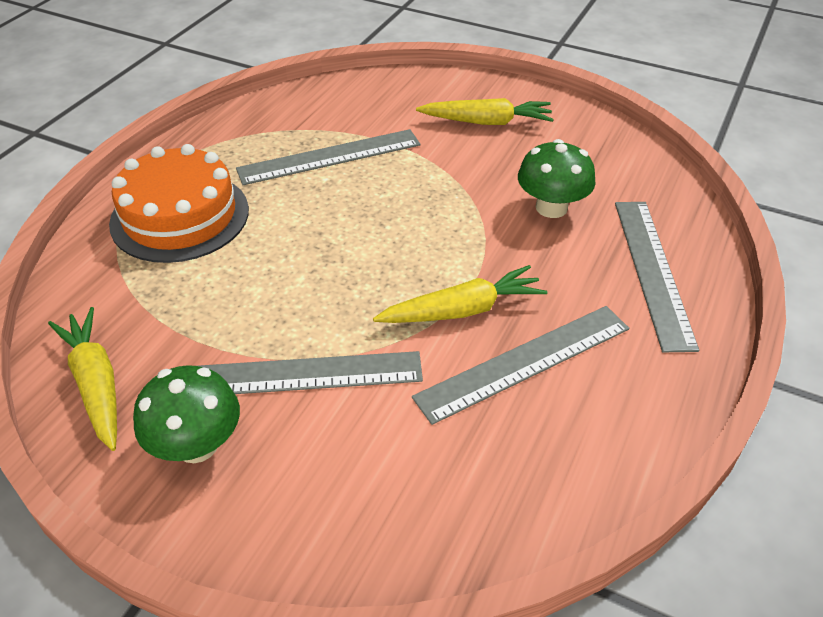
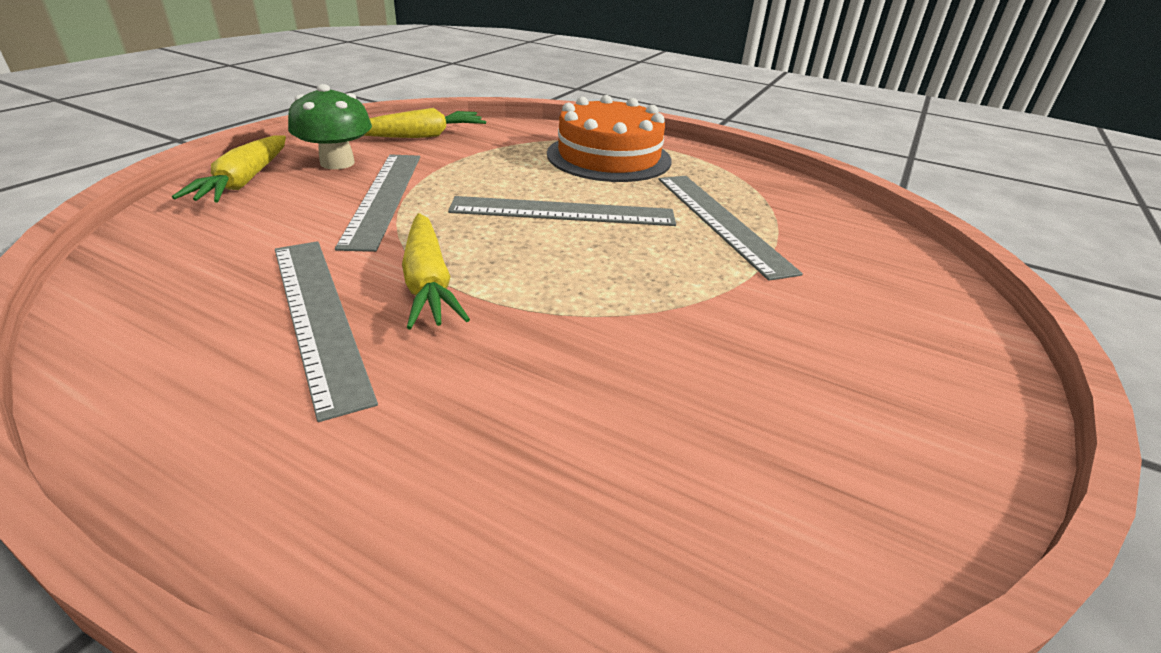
camera: 90 degrees right, 10 degrees down
yellow carrot [416,98,554,125] -> yellow carrot moved to [172,135,286,203]
green mushroom [518,139,596,218] -> none
grey ruler [615,202,699,352] -> grey ruler moved to [448,196,676,226]

